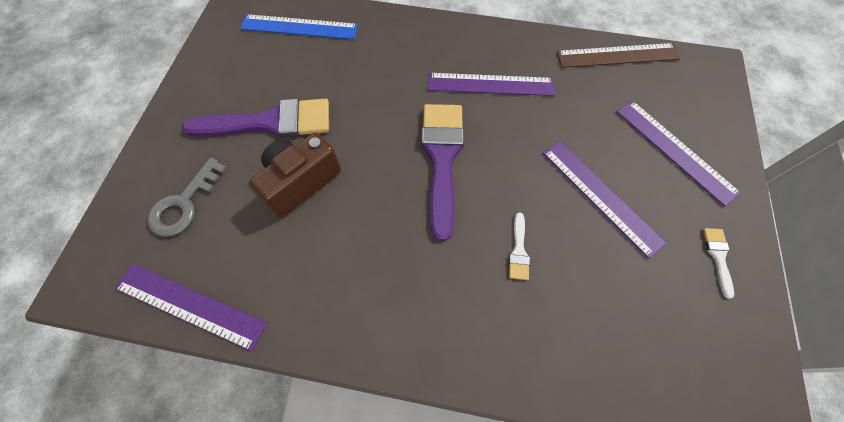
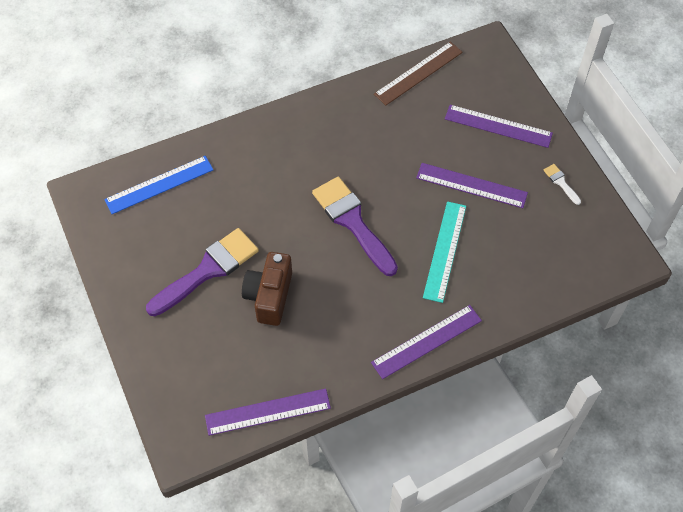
camera: 35 degrees left, 5 degrees down
grey key [147,157,227,237] -> none
purple ruler [428,73,555,96] -> purple ruler moved to [371,305,482,379]
white brush [509,212,530,280] -> turquoise ruler [423,201,466,303]

